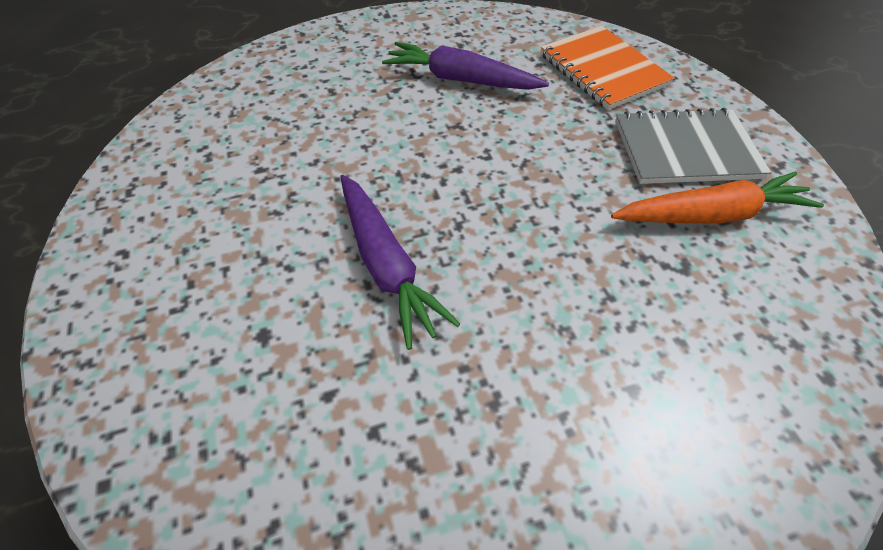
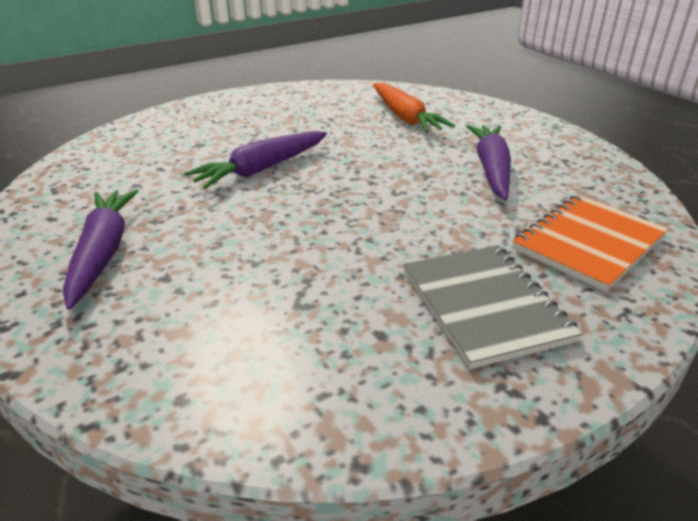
camera: 75 degrees right, 20 degrees down
orange carrot [611,171,824,224] -> orange carrot moved to [373,83,455,133]
none -> purple carrot [63,189,139,310]

